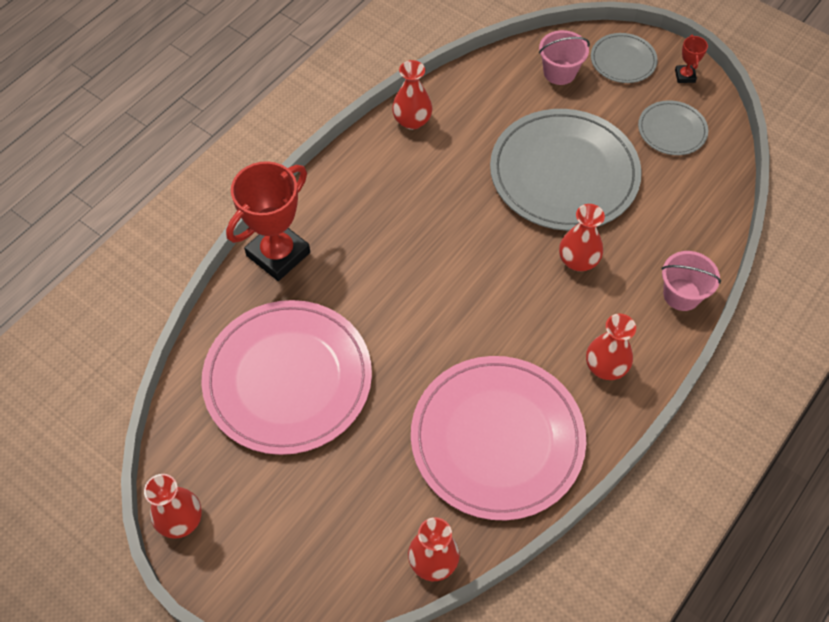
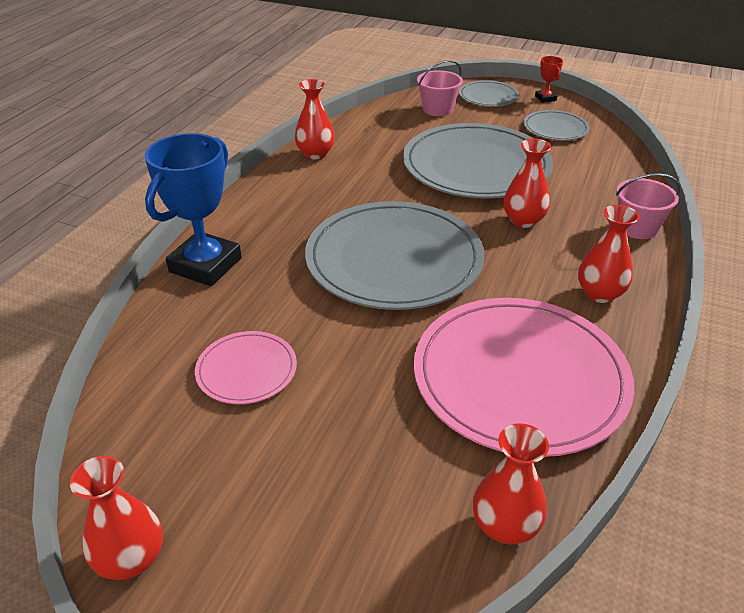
camera: 15 degrees left, 20 degrees down
pink plate [201,300,372,455] -> pink plate [195,331,297,404], size x0.48
red trophy [226,161,310,281] -> blue trophy [144,133,242,286]
none -> grey plate [305,201,484,310]

